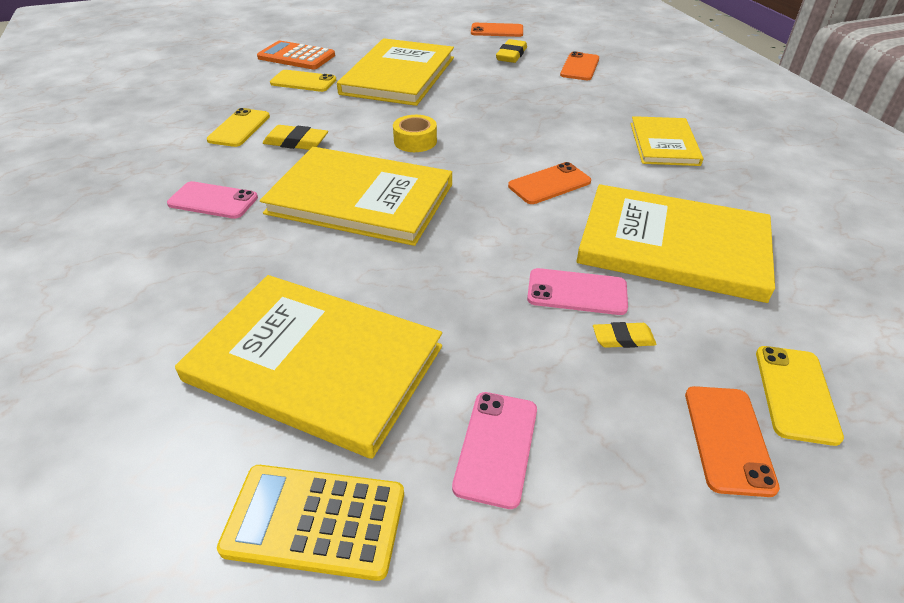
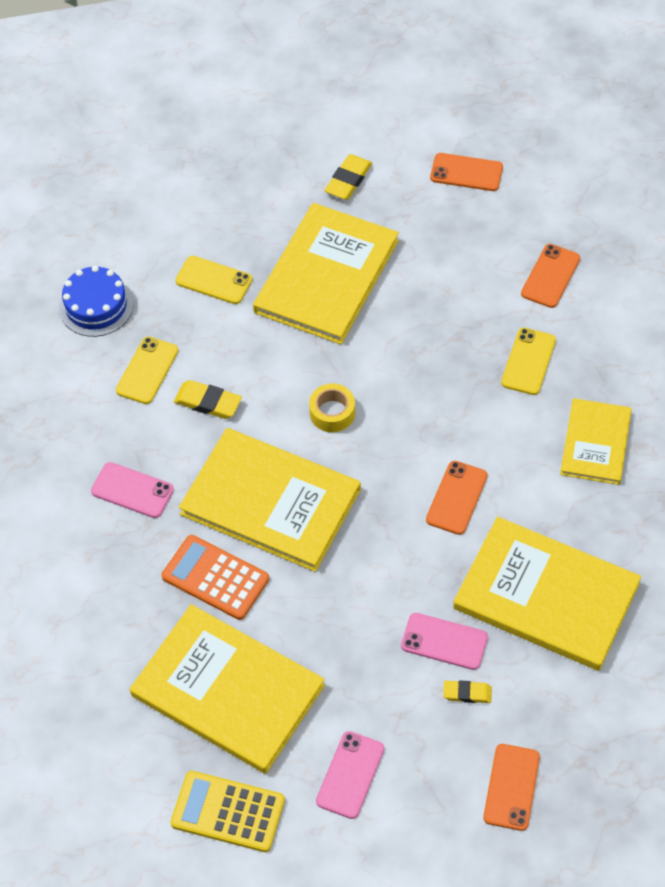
camera: 10 degrees right, 15 degrees up
orange calculator [257,41,335,69] -> orange calculator moved to [162,535,269,620]
yellow eraser [496,39,527,63] -> yellow eraser moved to [324,154,372,200]
orange phone [508,162,591,204] -> orange phone turned 45 degrees counterclockwise [426,461,487,535]
yellow phone [756,346,844,446] -> yellow phone moved to [501,328,556,395]
none -> blue cake [59,266,134,337]

